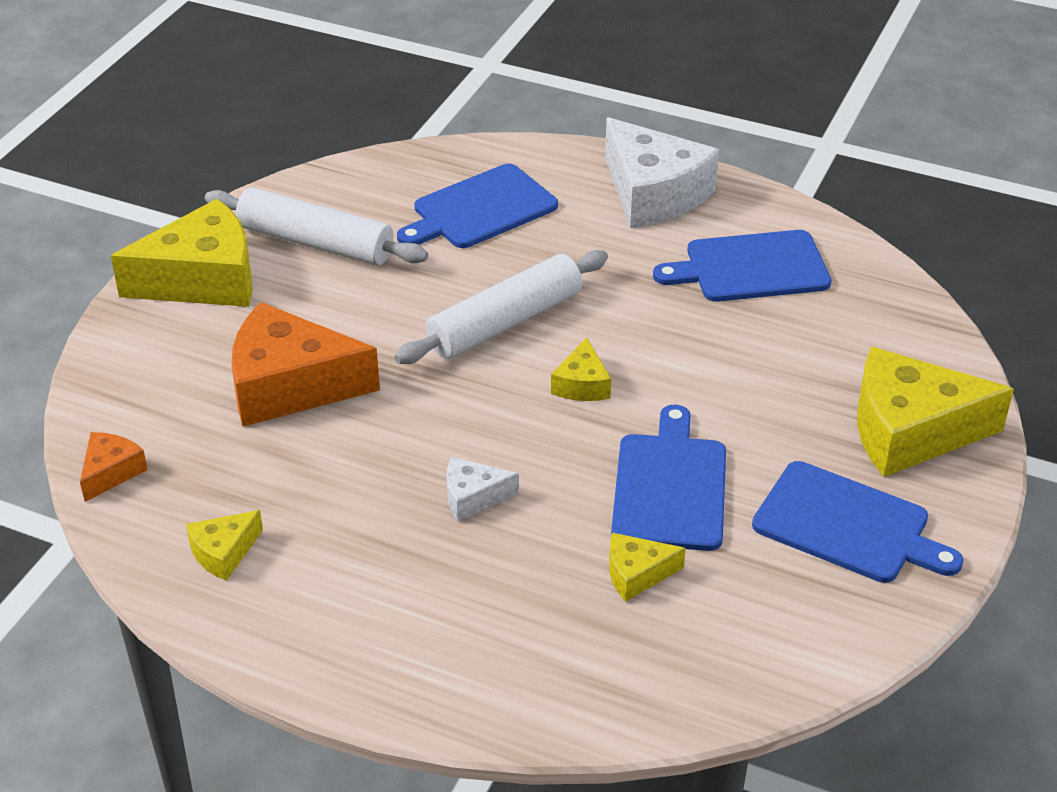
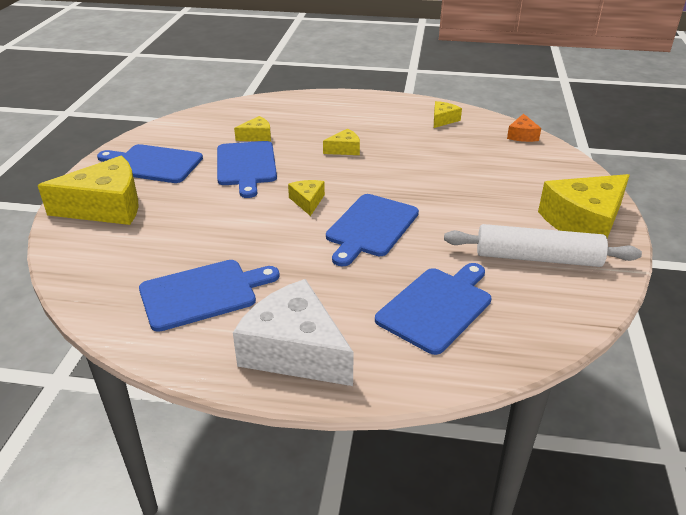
camera: 165 degrees right, 5 degrees down
orange cheese [232,302,380,426] -> none
white rolling pin [395,250,608,364] -> blue cutting board [326,194,419,266]
white cheese [447,457,519,522] -> yellow cheese [323,128,360,155]

